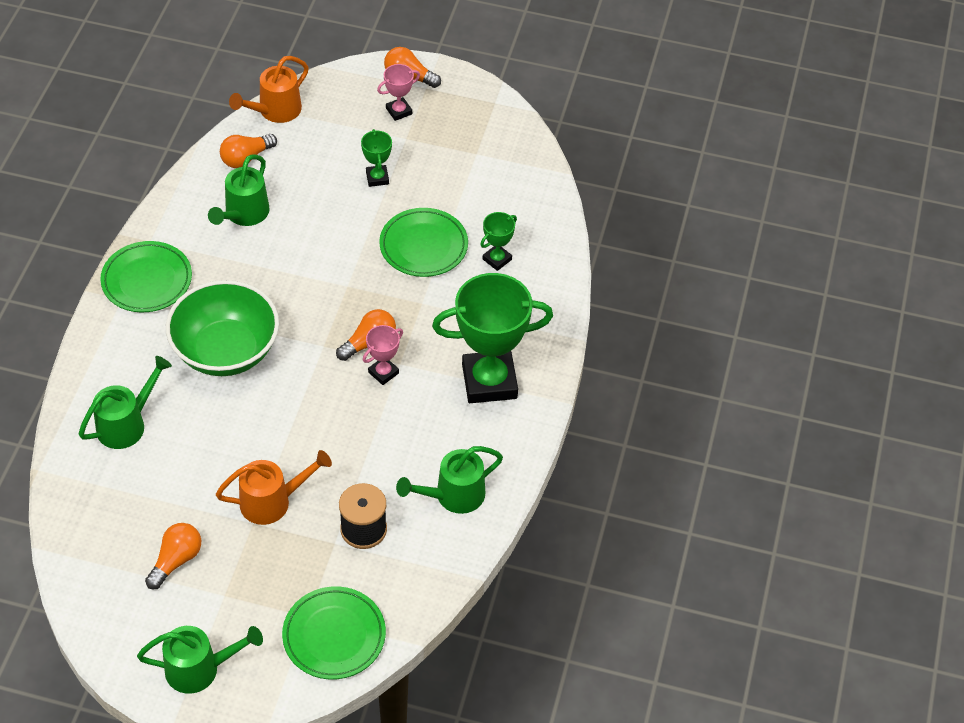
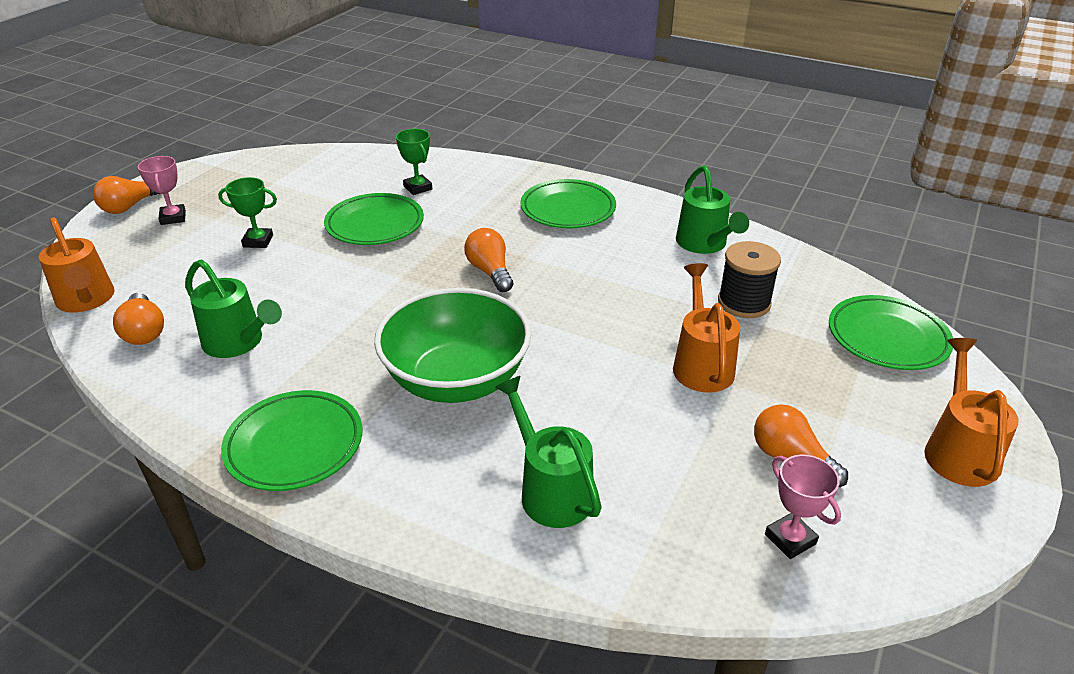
camera: 75 degrees left, 15 degrees down
green watering can [137,626,263,694] -> orange watering can [924,338,1019,487]
pink trophy [363,325,403,385] -> pink trophy moved to [765,455,841,559]
green trophy [432,273,553,403] -> green plate [520,179,616,228]

